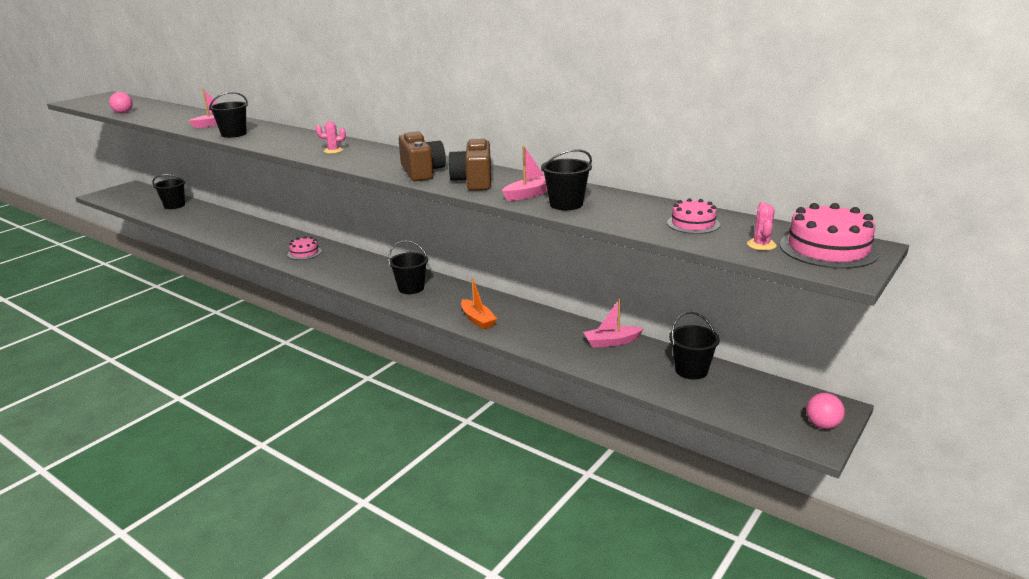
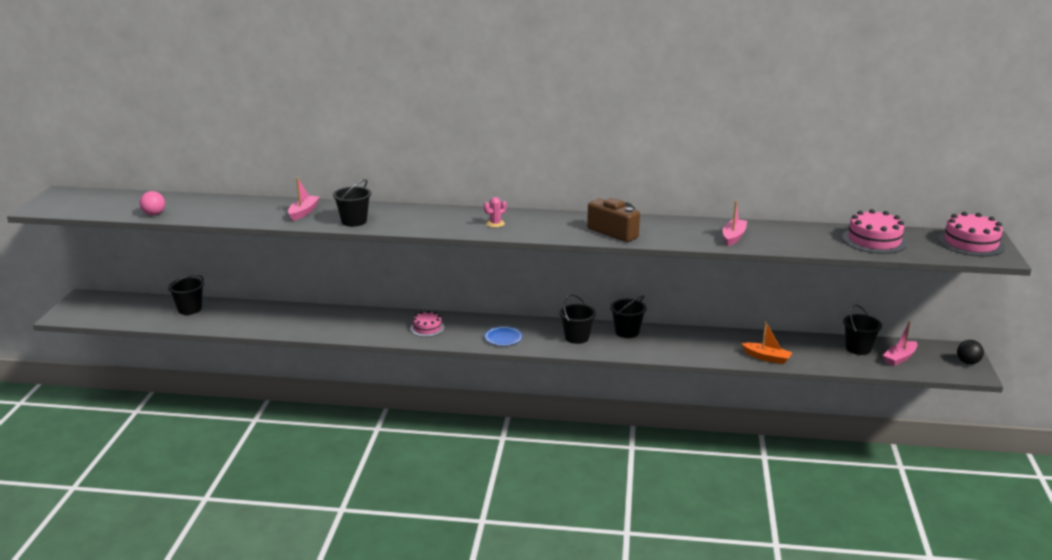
camera: 30 degrees left, 0 degrees up
brown camera [448,137,491,191] -> none
orange boat [461,277,497,329] -> orange boat moved to [741,322,793,364]
black bucket [541,149,592,210] -> black bucket moved to [610,295,647,338]
pink boat [583,299,644,348] -> pink boat moved to [883,321,918,366]
pink cake [667,198,720,234] -> pink cake [842,209,907,254], size x1.65
pink cactus [747,202,777,251] -> none
pink ball [806,393,845,429] -> black ball [957,340,984,365]
none -> blue plate [485,326,523,346]

